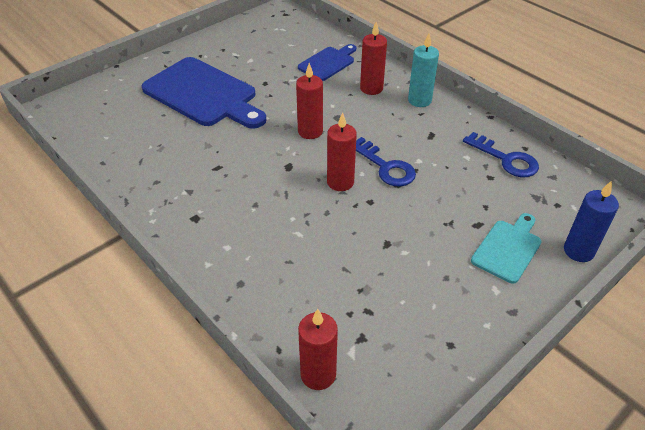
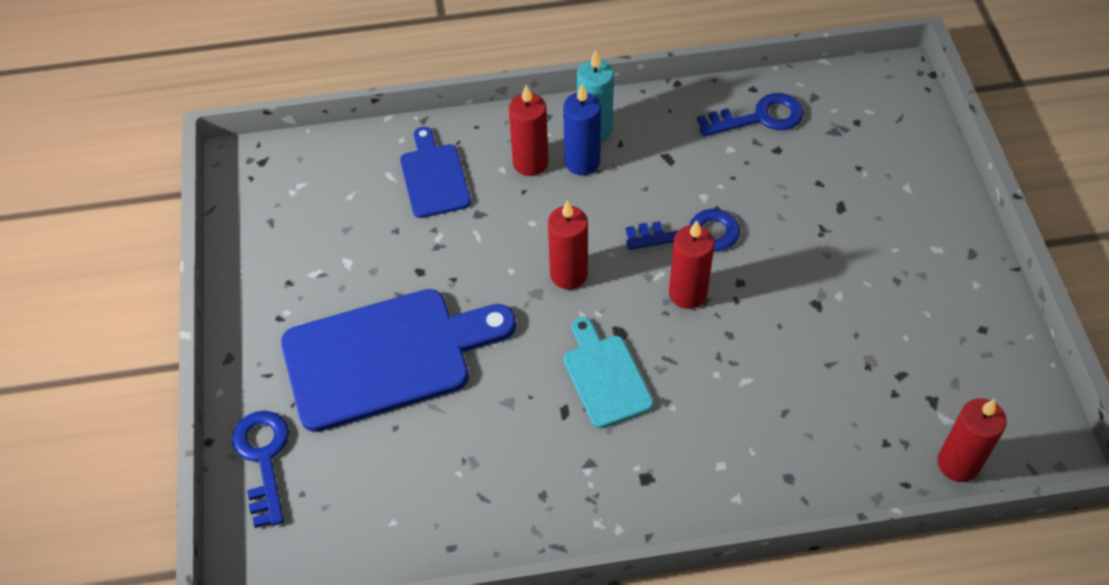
camera: 55 degrees left, 10 degrees up
turquoise cutting board [471,213,542,284] -> turquoise cutting board moved to [564,317,654,428]
blue candle [564,181,619,262] -> blue candle moved to [563,84,601,175]
none -> blue key [232,411,289,528]

